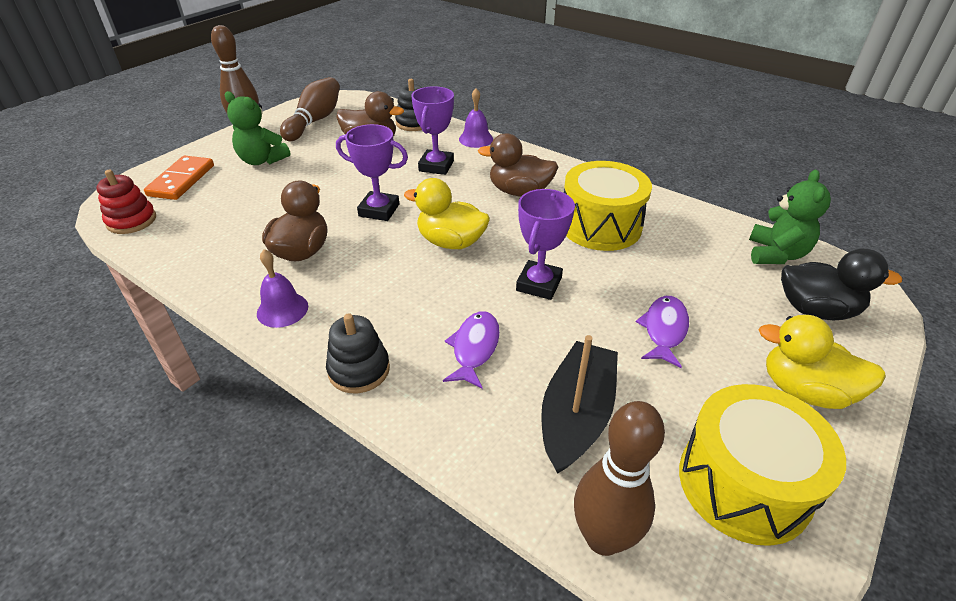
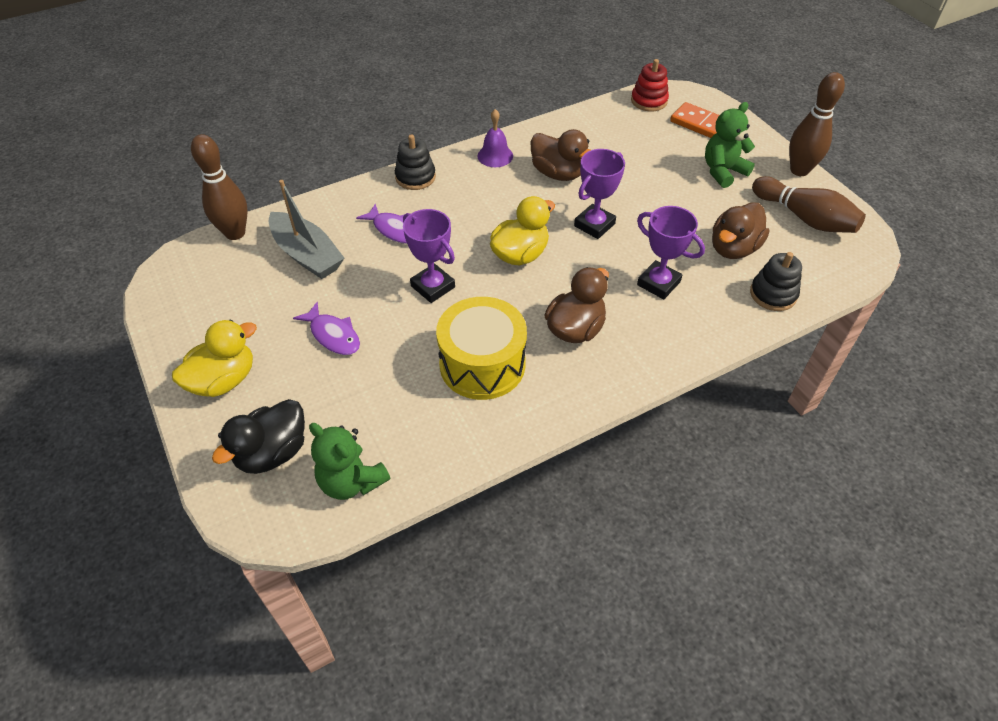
camera: 115 degrees right, 10 degrees up
purple bell [459,88,493,148] -> none
black boat [541,335,618,474] -> grey boat [269,180,344,279]
yellow drum [679,384,846,546] -> none

